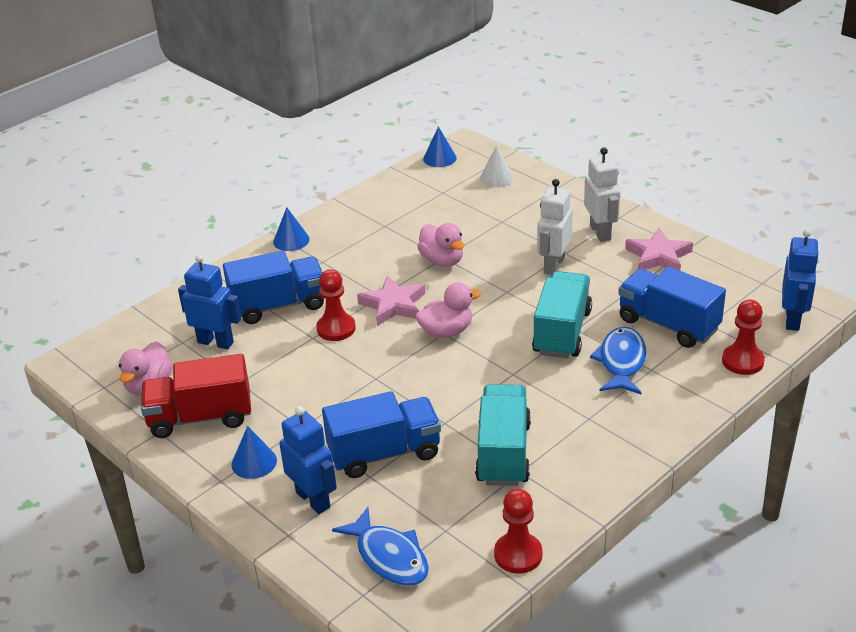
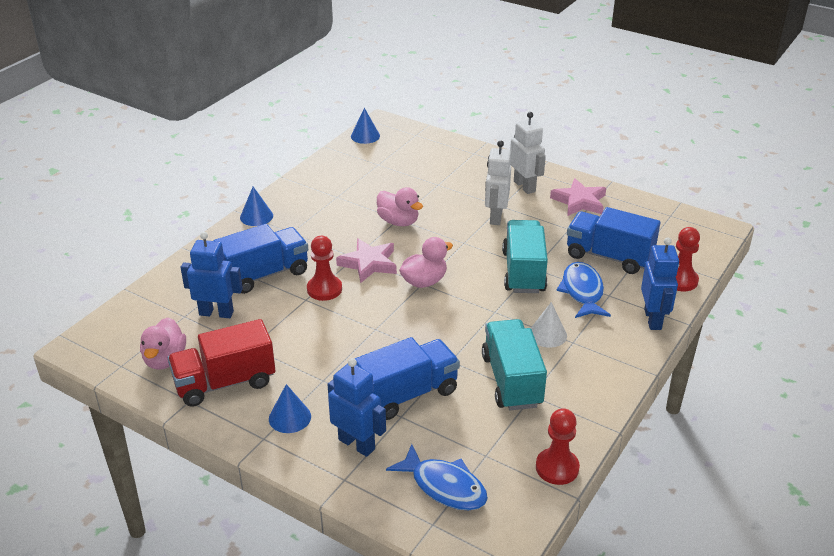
camera: 15 degrees left, 0 degrees up
white cone [480,146,514,187] -> white cone moved to [531,302,567,348]
blue robot [782,229,819,331] -> blue robot moved to [641,237,679,330]

